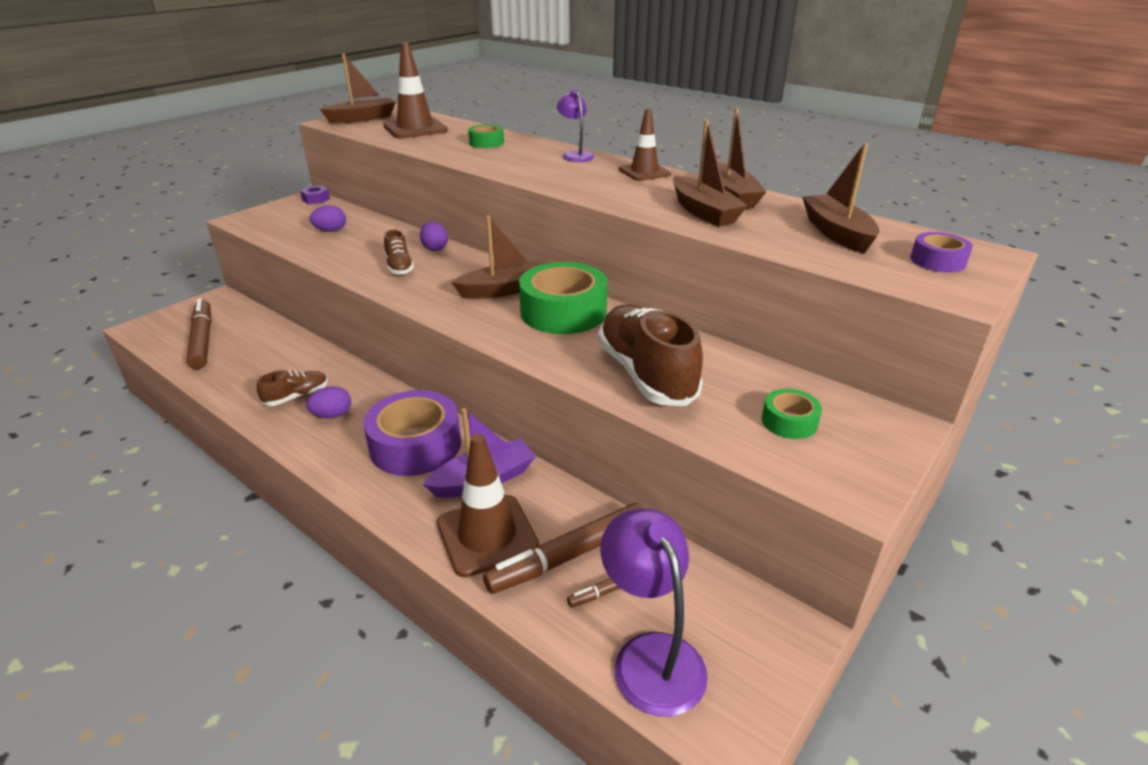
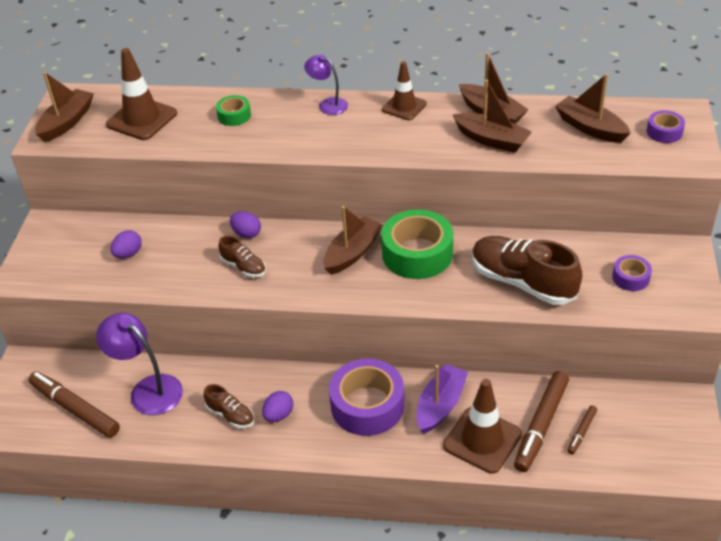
camera: 30 degrees left, 10 degrees up
brown shoe [257,370,328,406] -> brown shoe turned 105 degrees clockwise [204,384,254,428]
purple nut [300,186,330,204] -> none
purple lamp [600,509,708,717] -> purple lamp moved to [96,313,183,415]
green tape [762,389,822,439] -> purple tape [612,255,652,291]

